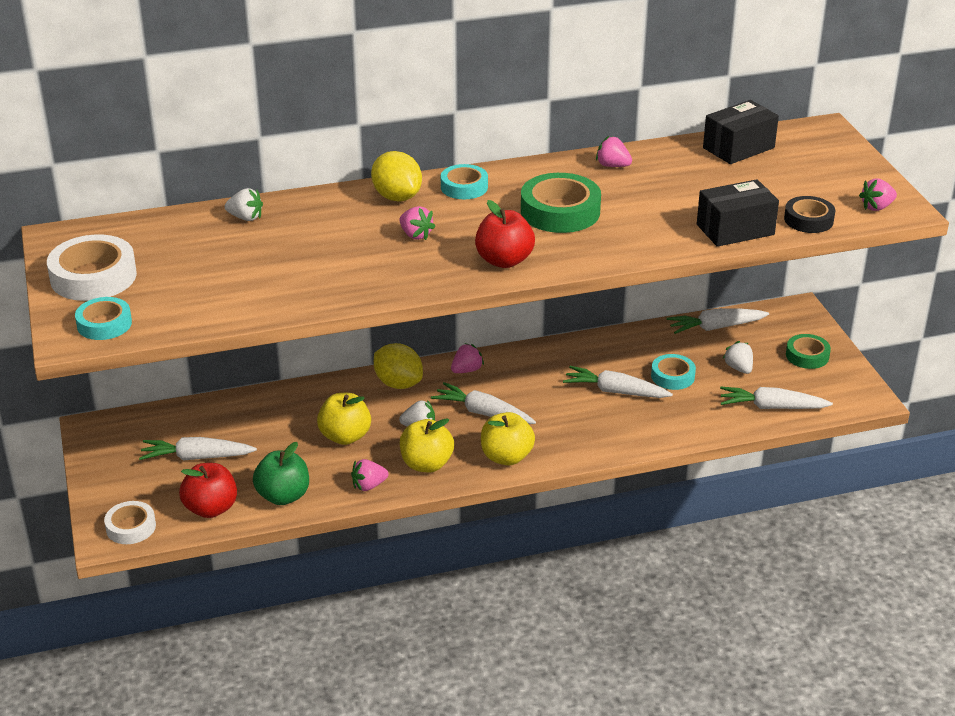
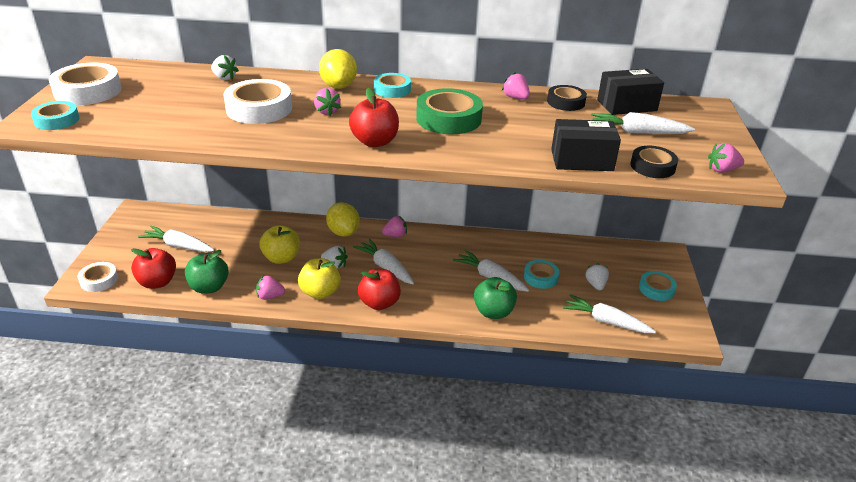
camera: 20 degrees right, 0 degrees up
yellow apple [481,412,535,466] -> red apple [358,269,401,310]
white carrot [667,308,769,334] -> white carrot moved to [591,112,695,134]
green tape [786,334,831,369] -> turquoise tape [639,271,677,301]
none -> white tape [224,79,292,124]
none -> green apple [474,277,517,319]
none -> black tape [547,85,587,111]

